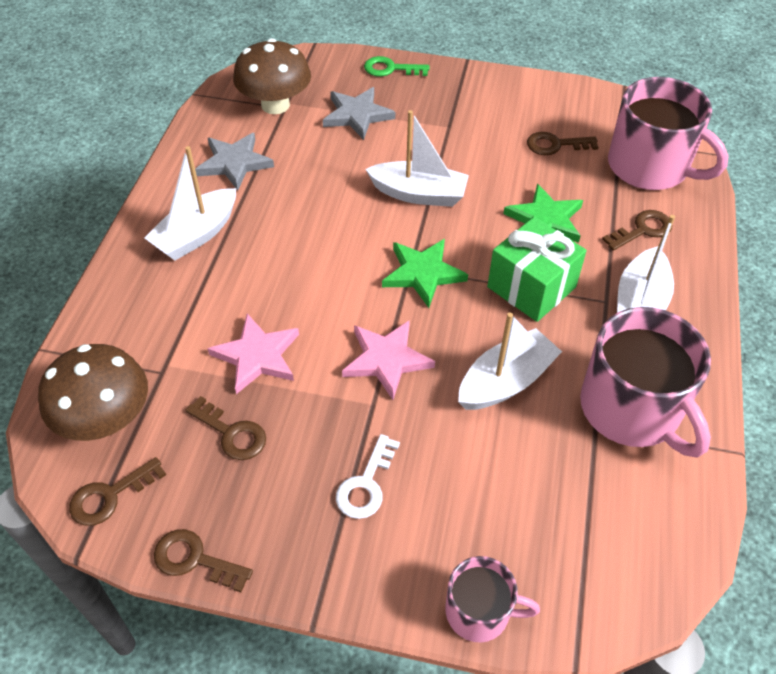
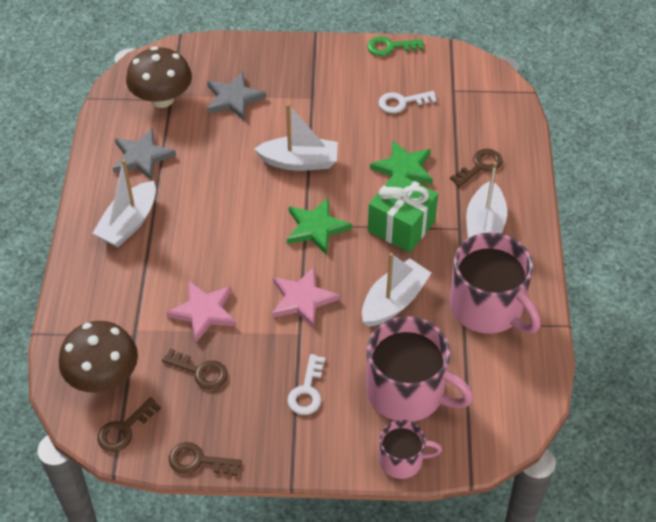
camera: 10 degrees left, 0 degrees up
green key [364,56,430,77] -> green key moved to [367,36,423,56]
brown key [527,132,598,155] -> white key [378,91,437,113]
pink mug [608,77,729,190] -> pink mug moved to [366,316,473,422]

